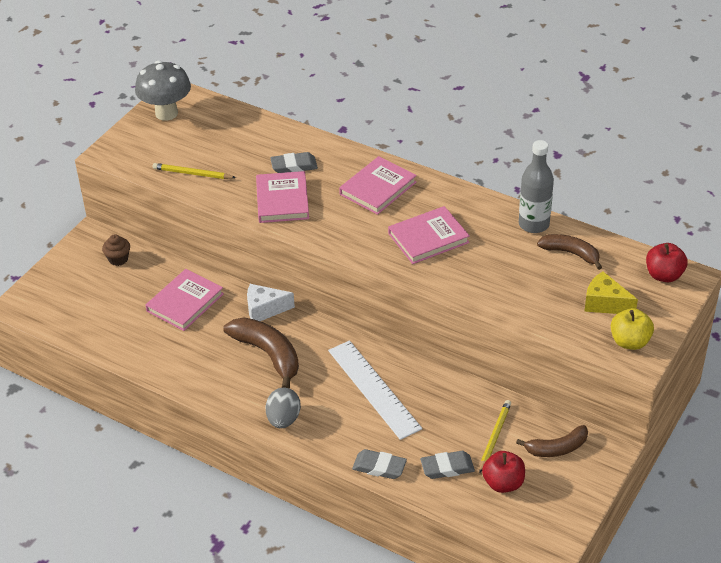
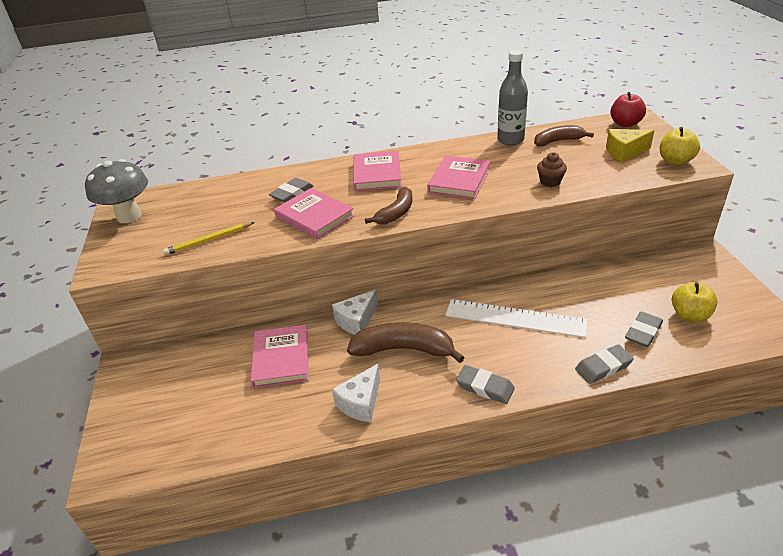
camera: 40 degrees left, 5 degrees down
brown cupcake [102,234,130,266] -> brown cupcake moved to [537,152,567,187]
grey egg [266,388,301,428] -> grey eraser [456,365,515,404]
yellow pencil [479,400,511,473] -> none
red apple [482,451,525,493] -> yellow apple [672,282,718,322]
brown banana [516,425,588,457] -> brown banana moved to [365,187,413,224]
none -> white cheese [332,364,380,422]

